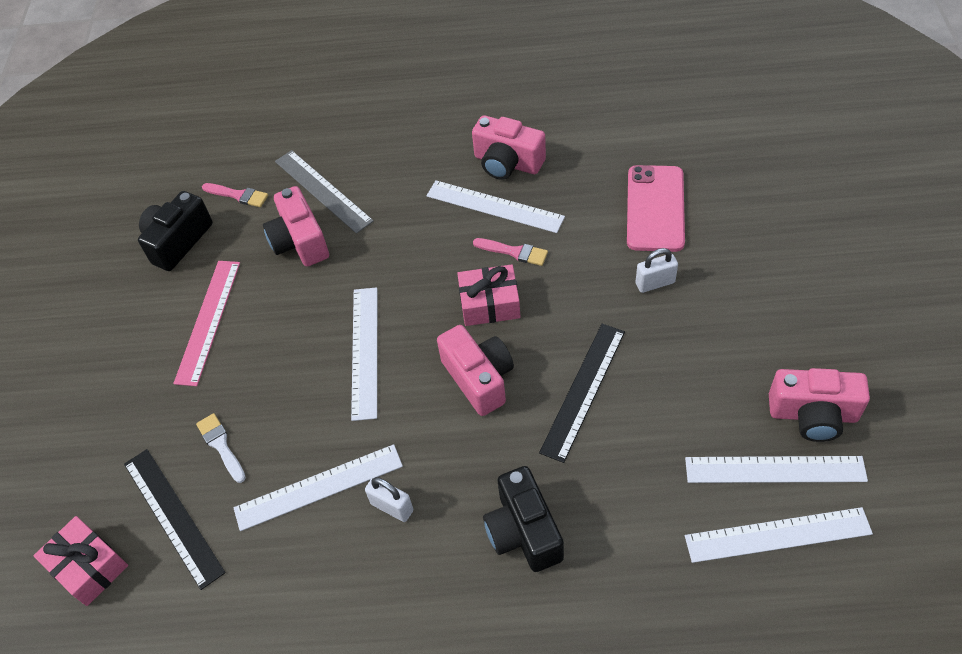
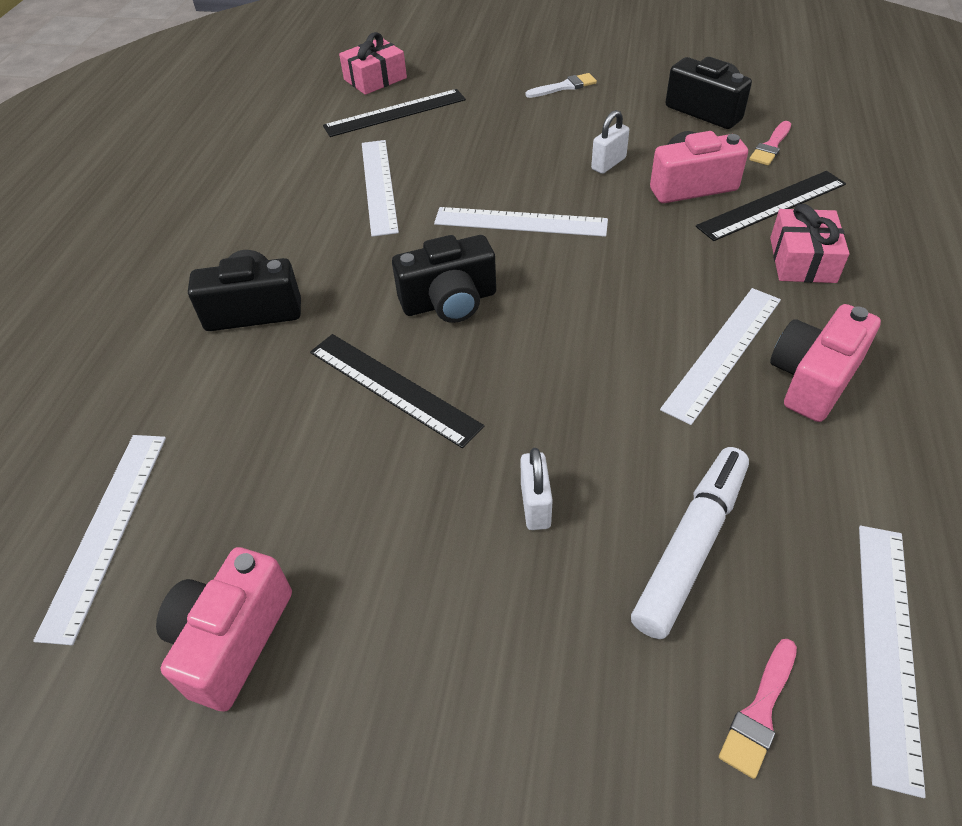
camera: 100 degrees right, 5 degrees down
pink ruler [173,261,240,386] -> none
white brush [196,413,246,483] -> white brush moved to [526,73,597,98]
grey ruler [275,150,374,234] -> black ruler [696,171,846,241]
white padlock [365,477,413,522] -> white padlock moved to [591,110,629,174]
pink camera [437,325,514,416] -> black camera [392,235,496,323]
pink gift [457,264,521,326] -> pink gift moved to [770,204,849,283]
pink brush [473,238,548,266] -> pink brush moved to [719,639,797,779]
pink phone [627,165,685,252] -> white marker [631,447,749,639]
white ruler [685,456,868,483] -> white ruler moved to [859,526,926,798]

